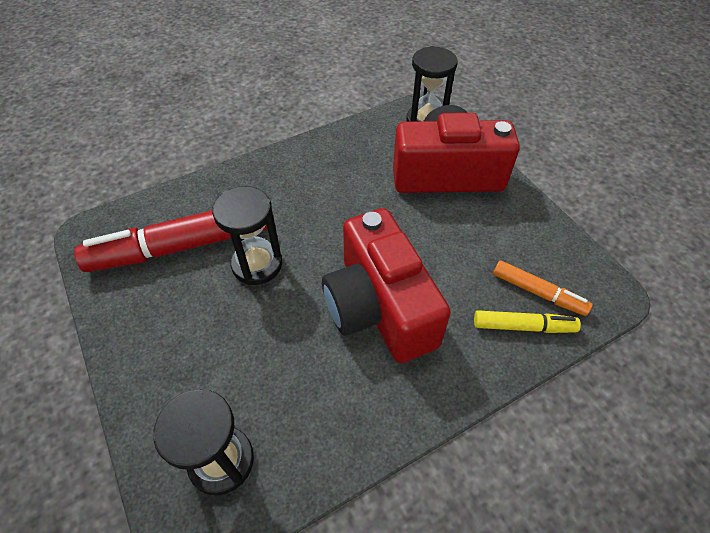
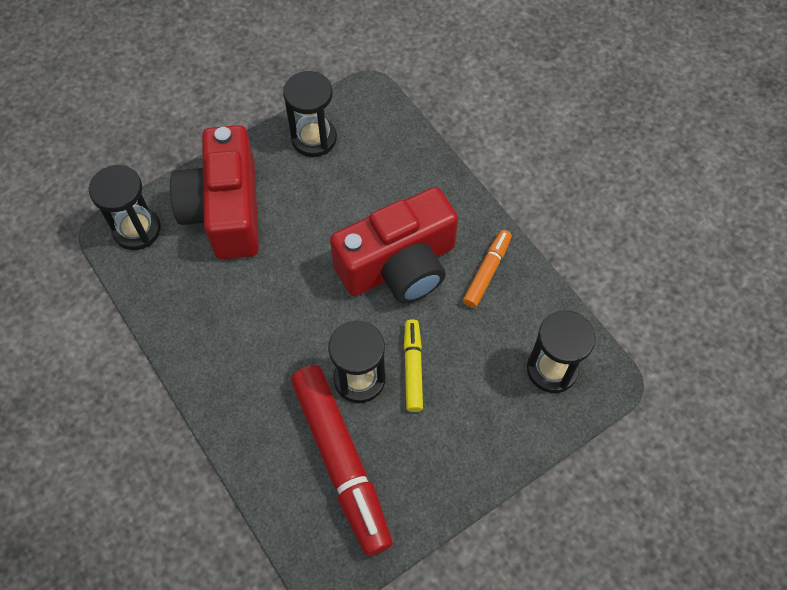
camera: 95 degrees left, 10 degrees up
yellow marker [474,310,581,333] -> yellow marker moved to [404,319,423,412]
orange marker [493,260,593,316] -> orange marker moved to [463,230,512,308]
none -> black hourglass [283,71,337,157]

